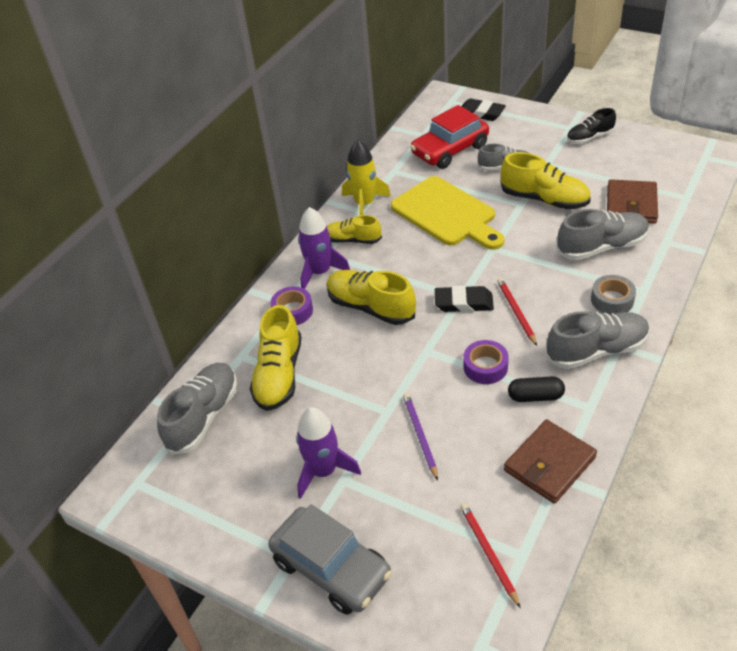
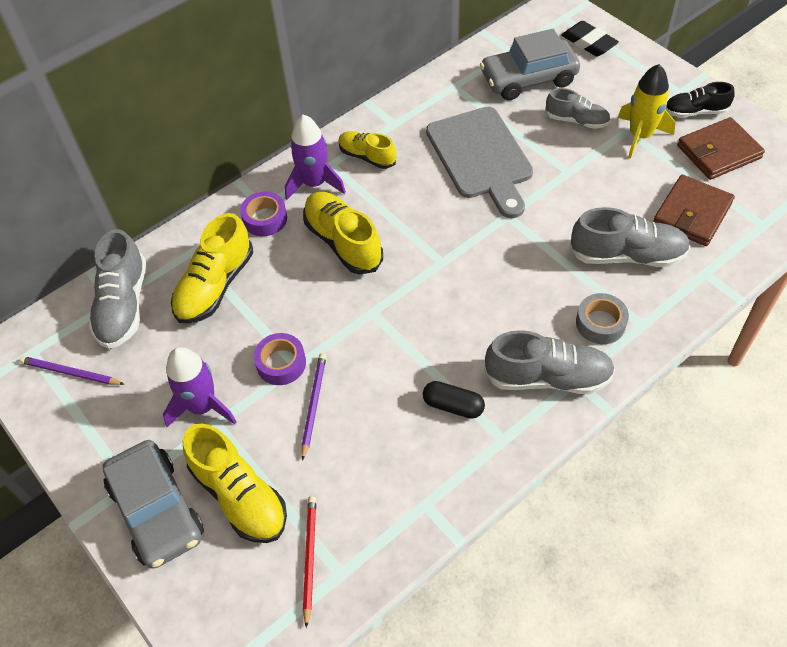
camera: 20 degrees right, 10 degrees up
grey shoe [157,363,238,455] -> grey shoe turned 135 degrees clockwise [89,229,146,349]
yellow rocket [342,140,391,215] -> yellow rocket moved to [617,64,675,159]
yellow cutting board [391,176,505,250] -> grey cutting board [426,107,533,218]
red car [410,105,489,169] -> grey car [480,29,580,100]
black eraser [435,285,494,312] -> none
purple tape [464,340,508,384] -> purple tape moved to [254,333,306,385]
red pencil [497,278,537,346] -> none
yellow shoe [501,152,590,209] -> yellow shoe moved to [183,423,287,543]
brown wallet [504,420,597,504] -> brown wallet moved to [677,117,765,180]
none -> purple pencil [19,356,124,385]

